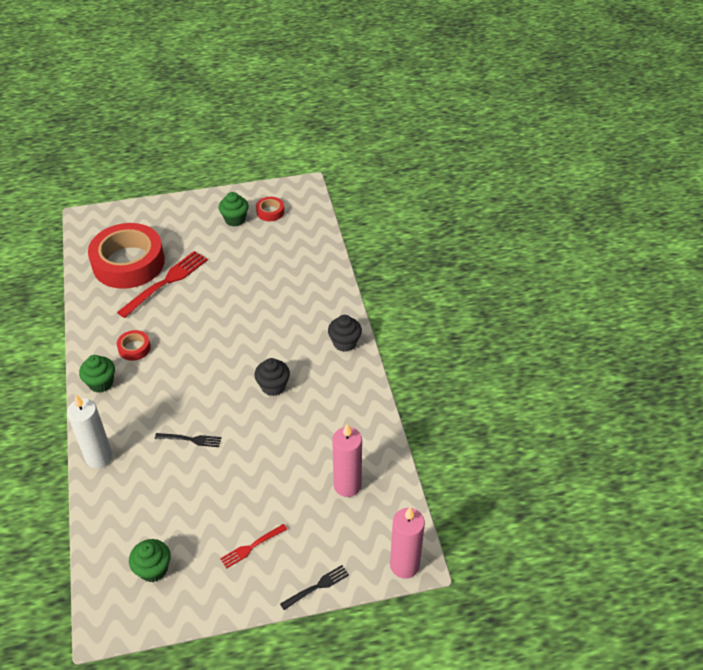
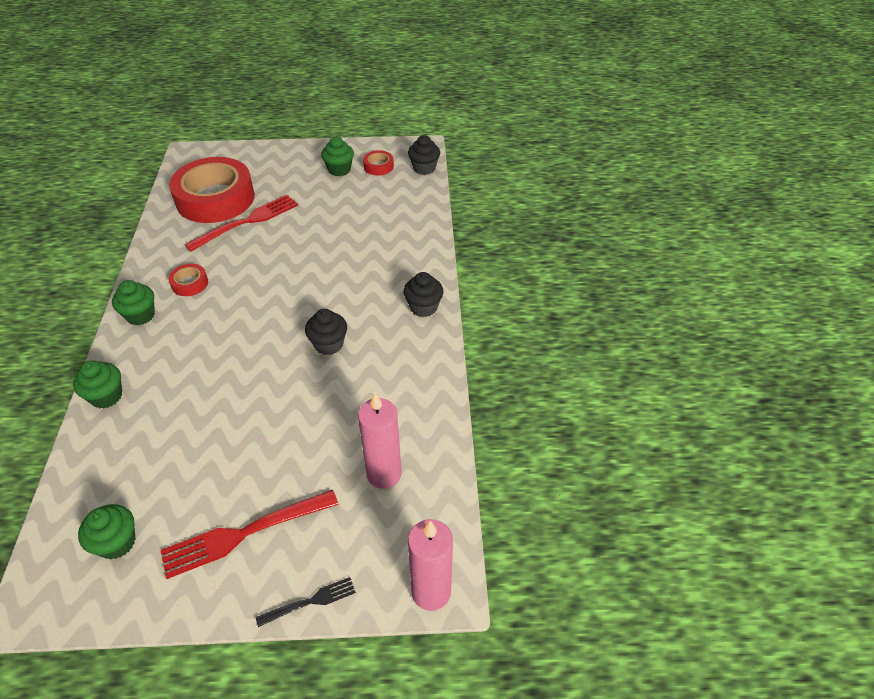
camera: 10 degrees right, 0 degrees up
white candle [67,395,113,468] -> green cupcake [73,360,122,408]
black fork [155,433,221,447] -> none
red fork [220,524,287,569] -> red fork [160,490,339,579], size x1.91
none -> black cupcake [408,135,440,175]

